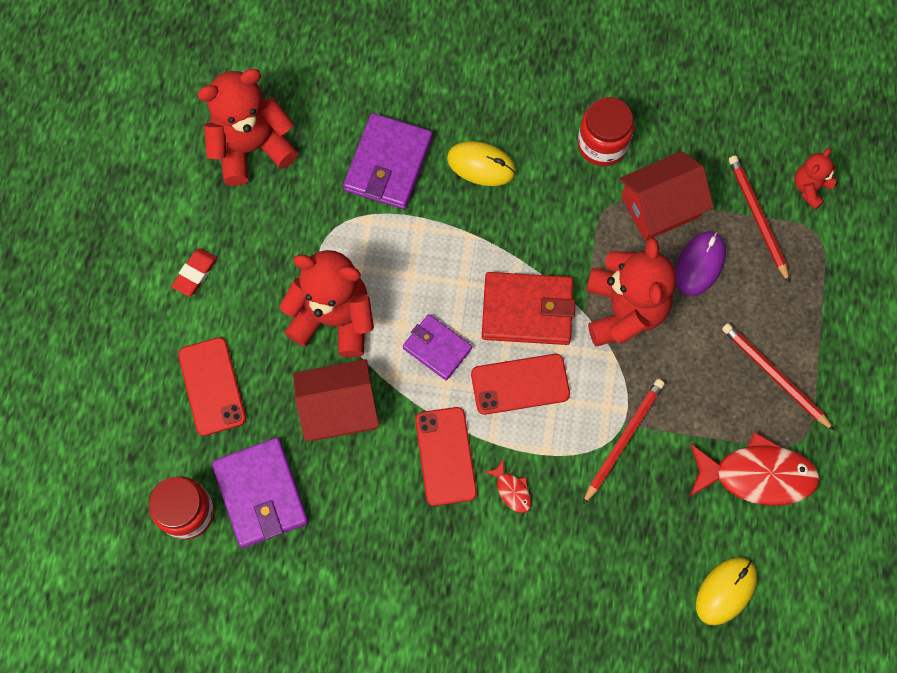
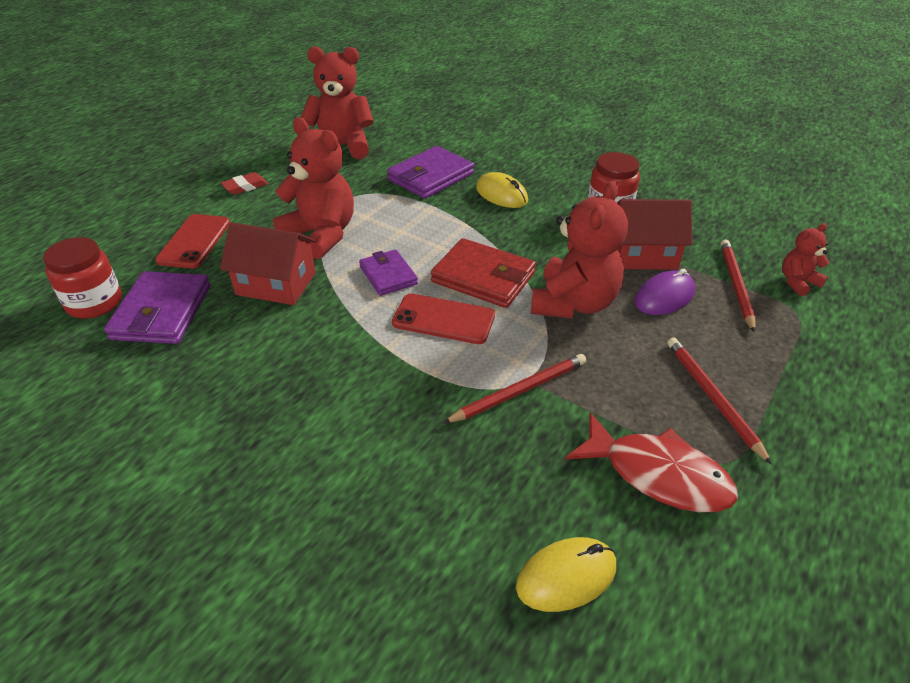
camera: 25 degrees right, 30 degrees down
red phone [415,407,477,506] -> none
red fish [485,459,531,513] -> none

